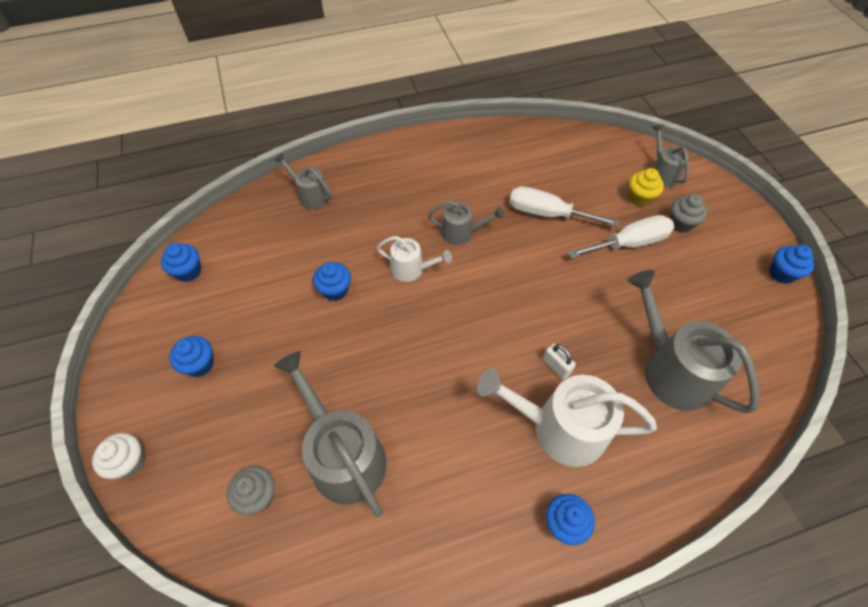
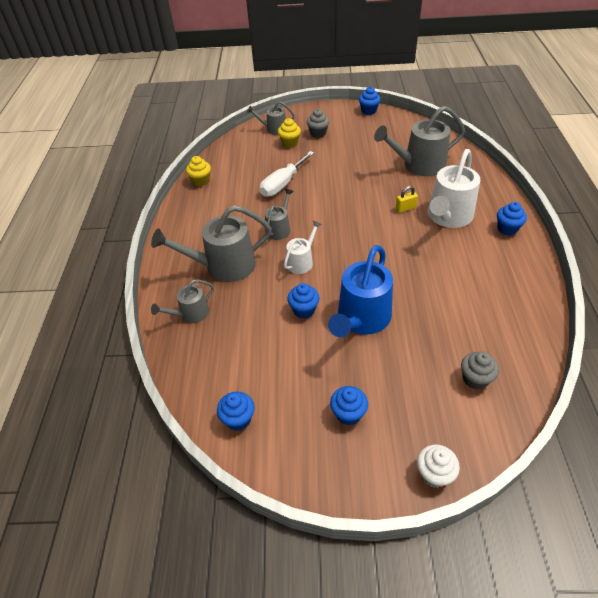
camera: 70 degrees left, 10 degrees down
grey watering can [274,351,387,517] -> grey watering can moved to [151,205,272,282]
white padlock [543,344,576,380] -> yellow padlock [396,186,418,213]
white screwdriver [568,215,675,258] -> none
none -> yellow cupcake [186,156,211,187]
none -> blue watering can [328,245,393,337]

